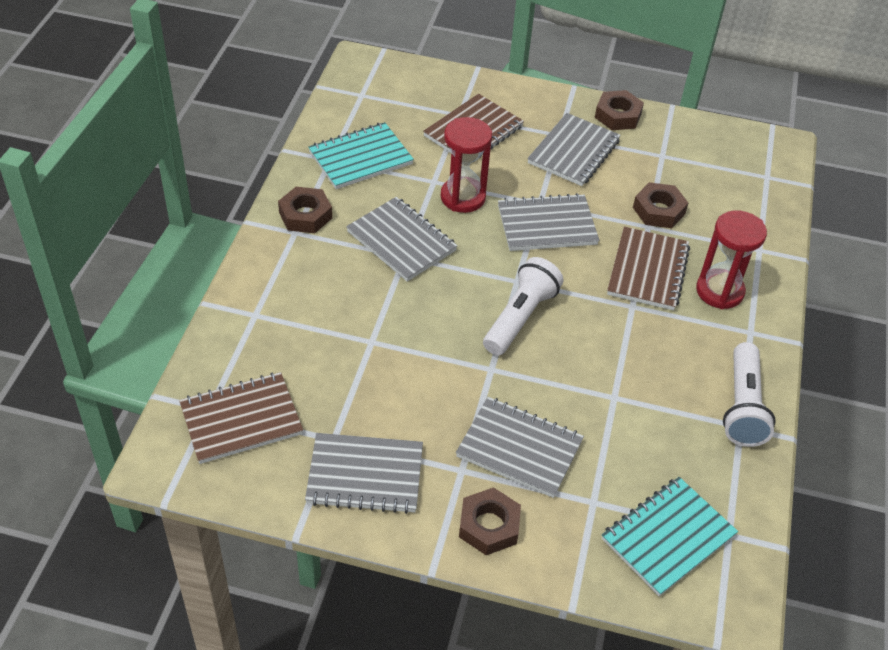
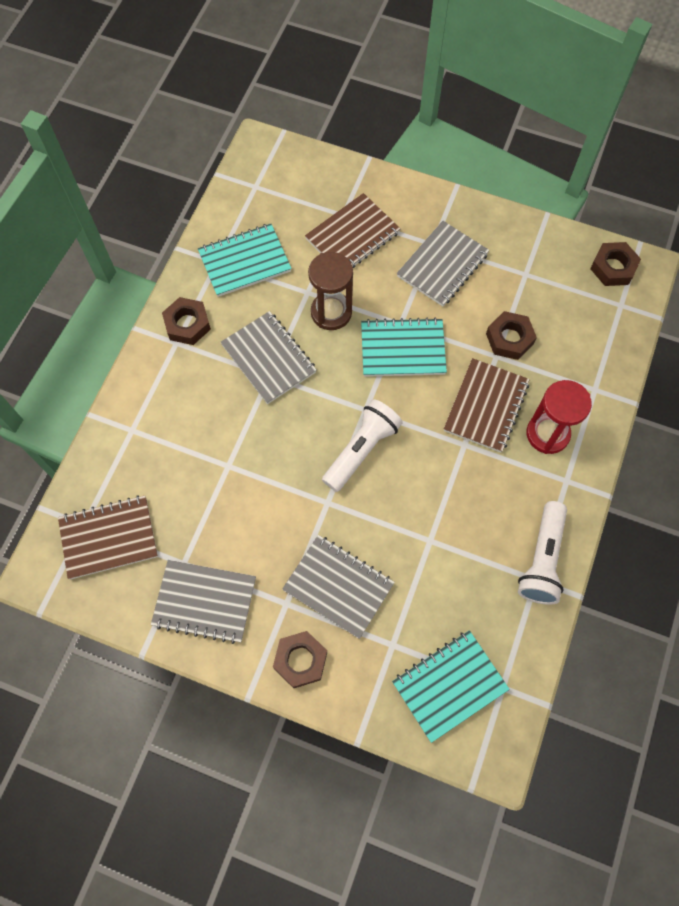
camera: 10 degrees right, 20 degrees up
red hourglass [441,117,492,213] -> brown hourglass [308,252,353,330]
grey notebook [498,193,599,251] -> turquoise notebook [361,317,447,377]
brown nut [595,90,644,130] -> brown nut moved to [590,242,641,286]

